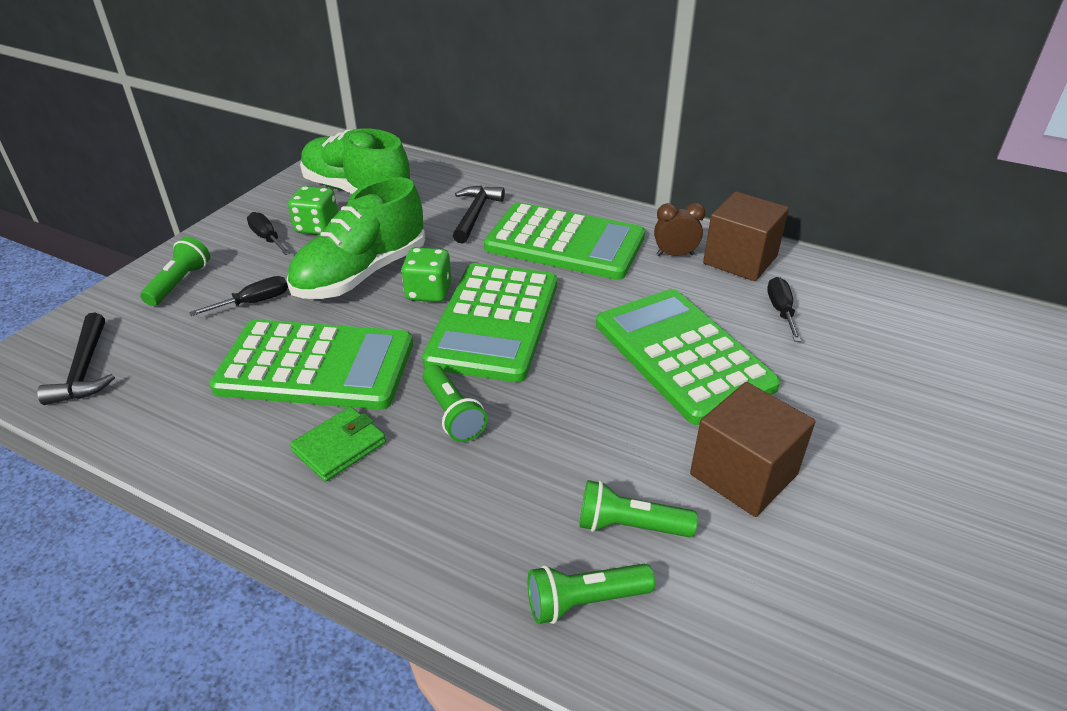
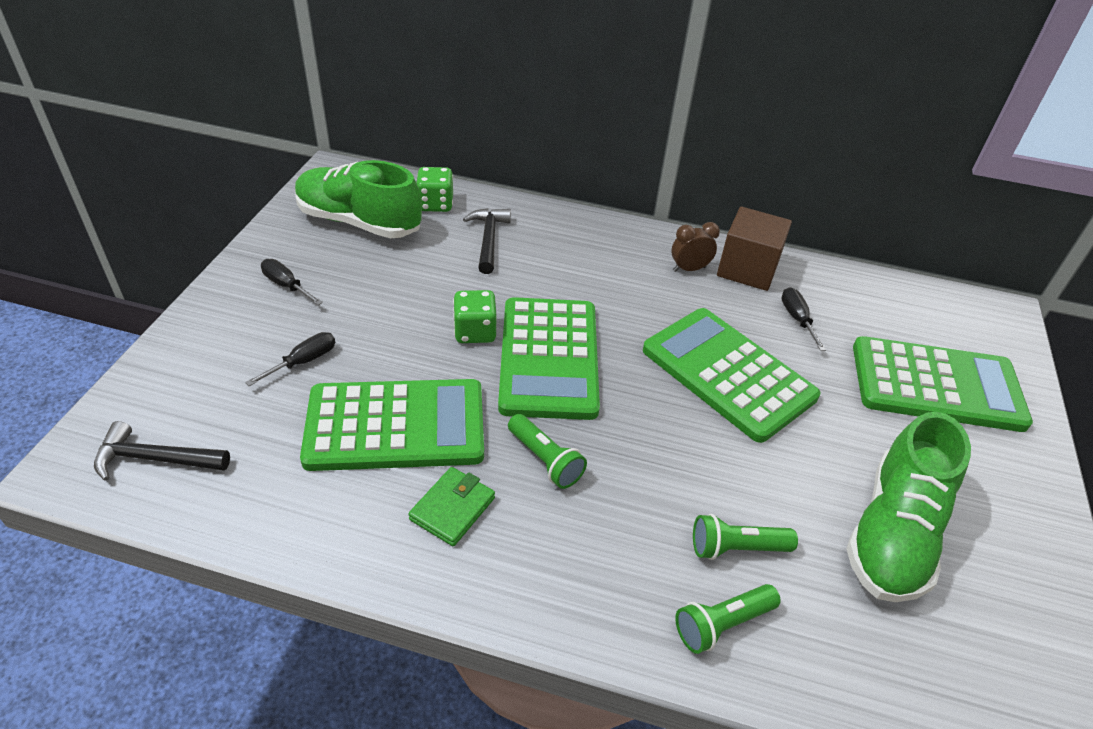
camera: 15 degrees left, 5 degrees up
black hammer [37,313,115,405] -> black hammer turned 120 degrees clockwise [94,421,230,481]
green flashlight [140,237,210,306] -> none
green shoe [286,177,425,299] -> green shoe moved to [846,412,971,602]
green dice [288,186,338,235] -> green dice moved to [417,167,453,212]
green calculator [484,202,645,280] -> green calculator moved to [853,336,1033,432]
brown cube [690,382,815,517] -> none

